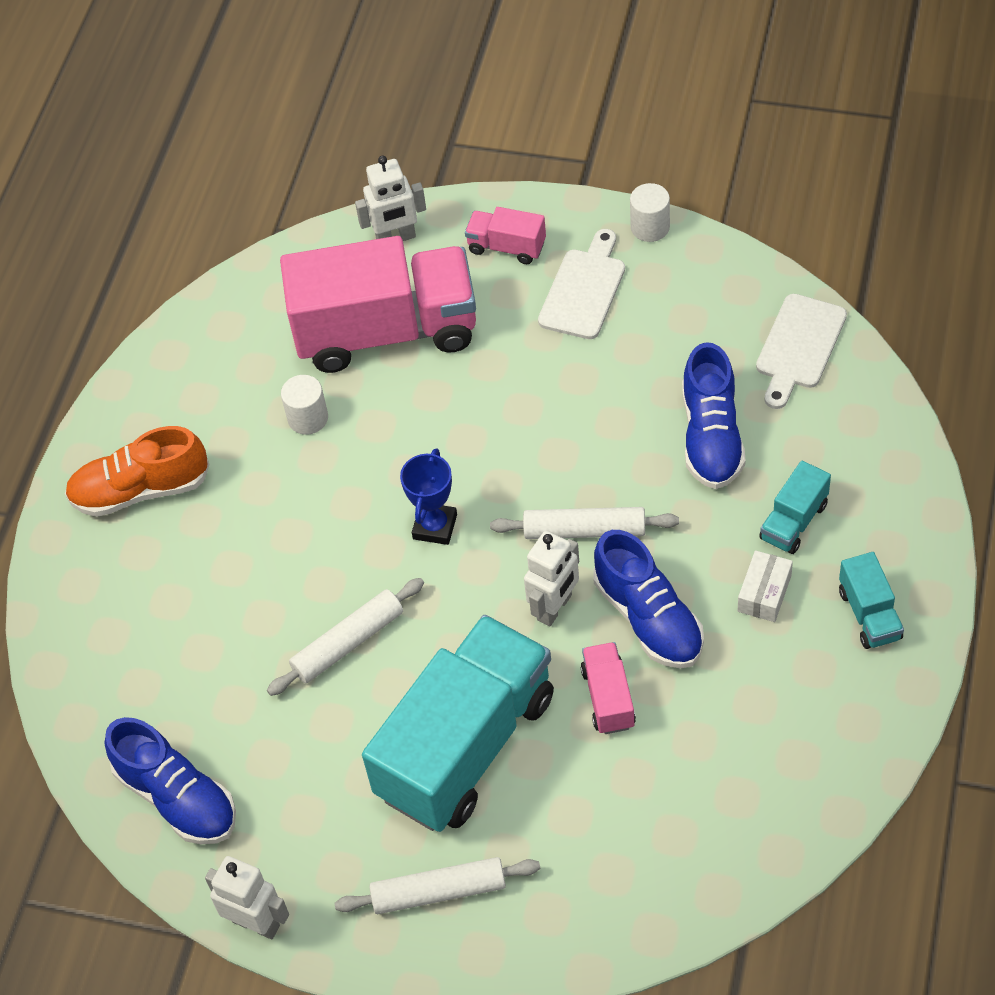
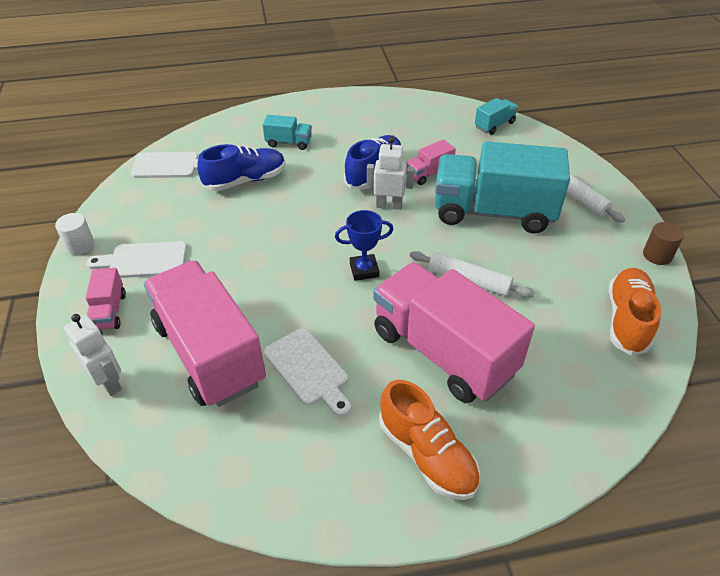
camera: 120 degrees left, 10 degrees down
blue shoe [105,717,236,844] -> orange shoe [608,268,661,355]
white robot [205,856,289,939] -> brown cylinder [643,222,684,265]
white cylinder [281,375,328,435] -> white cutting board [264,328,351,417]
white rolling pin [490,507,679,539] -> none
white box [738,551,793,622] -> none
turquoise truck [839,552,904,649] -> turquoise truck moved to [475,98,518,135]
none -> pink truck [373,262,535,403]

